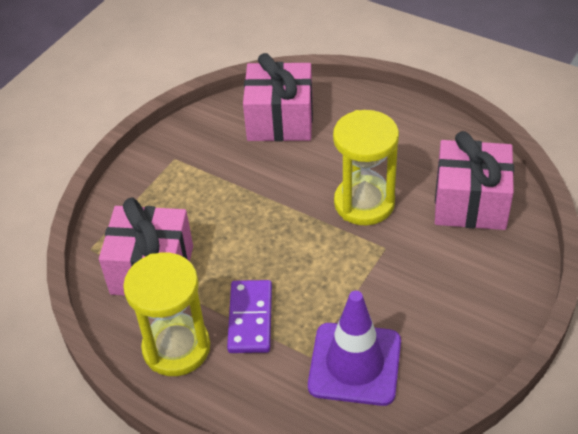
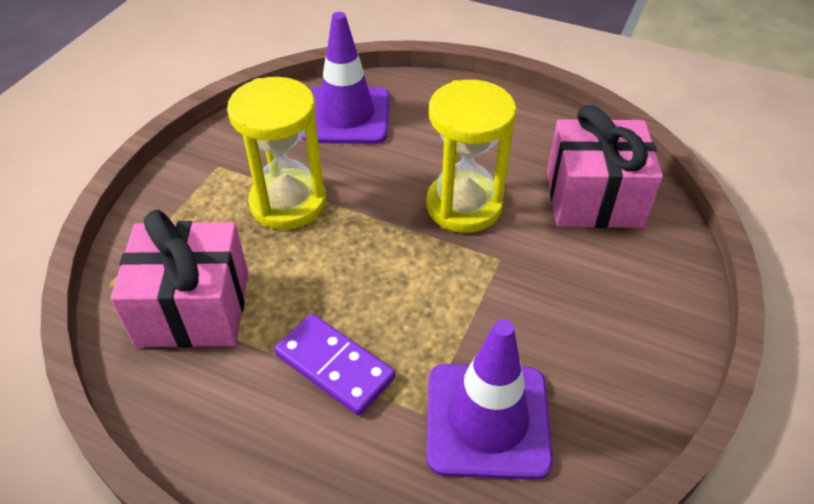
camera: 10 degrees left, 0 degrees up
yellow hourglass [123,253,210,376] -> yellow hourglass moved to [227,77,326,230]
purple domino [227,280,272,353] -> purple domino turned 45 degrees counterclockwise [274,314,395,416]
pink gift [243,53,313,142] -> purple traffic cone [302,12,390,144]

